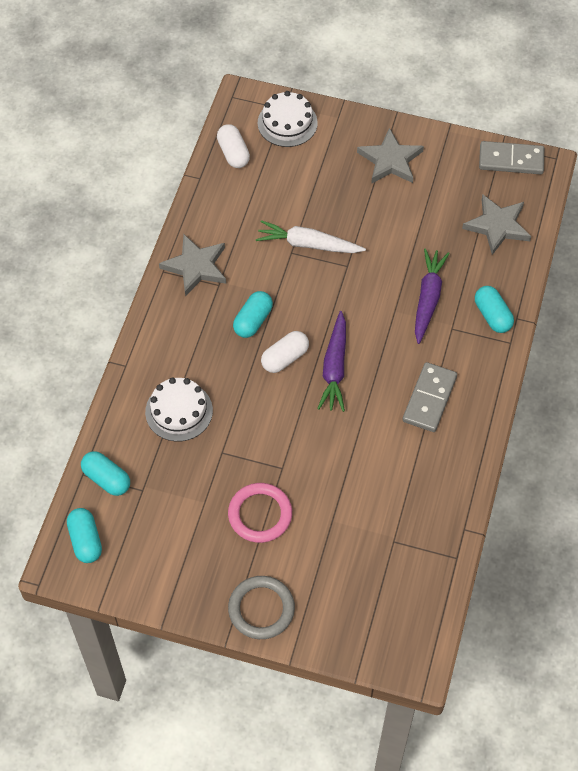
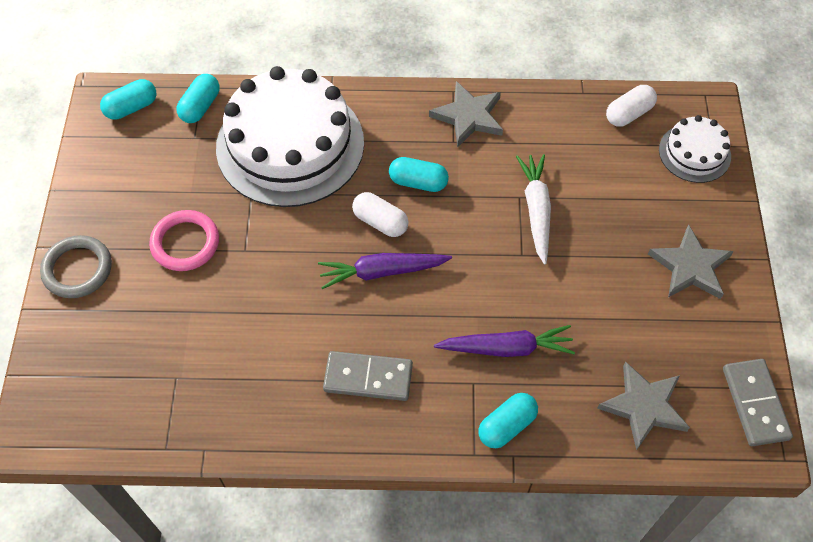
camera: 75 degrees right, 0 degrees up
white cake [145,377,213,441] -> white cake [216,66,364,207], size x2.08

